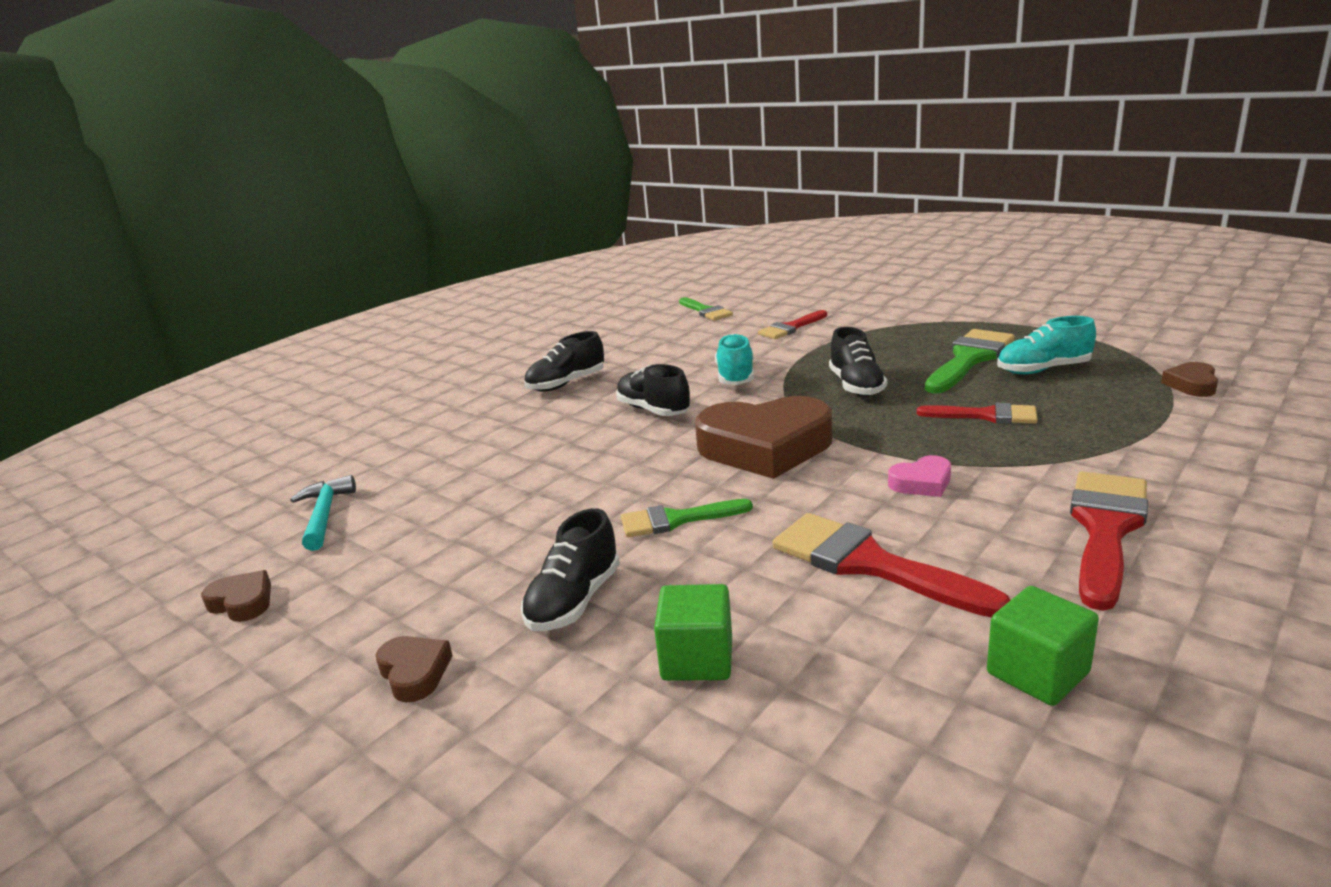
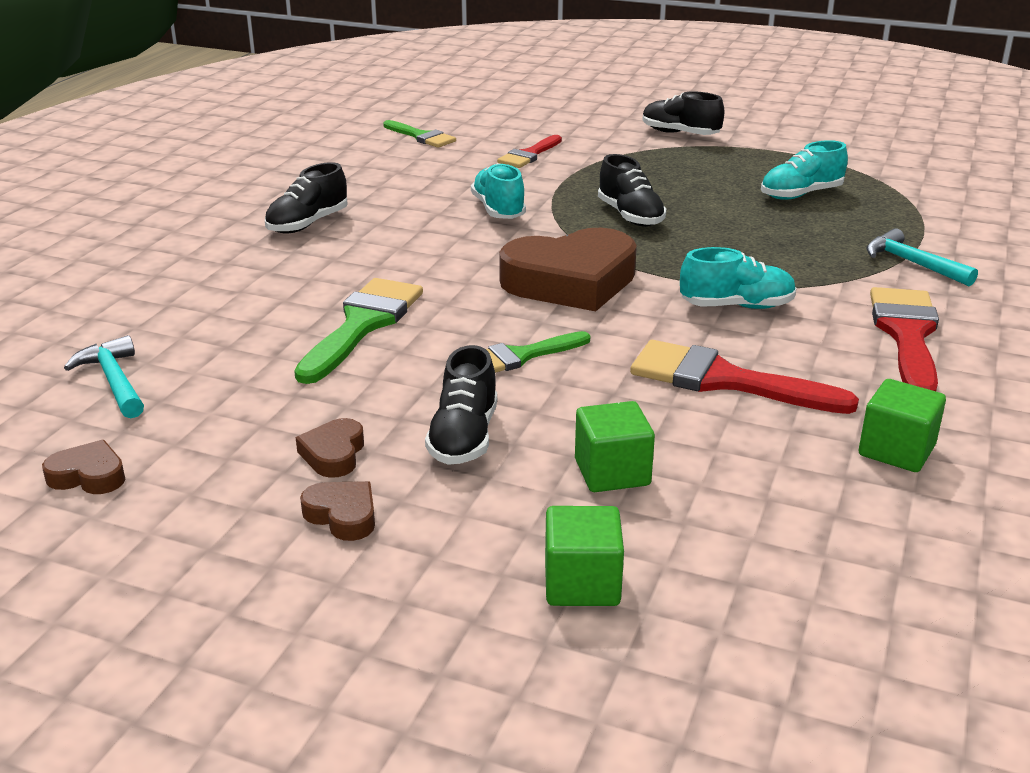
camera: 20 degrees left, 5 degrees up
black shoe [616,364,690,416] -> black shoe moved to [642,91,725,135]
pink heart [888,455,951,497] -> turquoise shoe [680,247,797,309]
red brush [917,403,1038,424] -> none
green brush [925,329,1015,394] -> green brush moved to [294,278,423,384]
brown heart [1161,362,1218,397] -> brown heart moved to [296,418,364,478]
none -> green cube [545,506,624,606]
none -> turquoise hammer [866,228,978,286]

